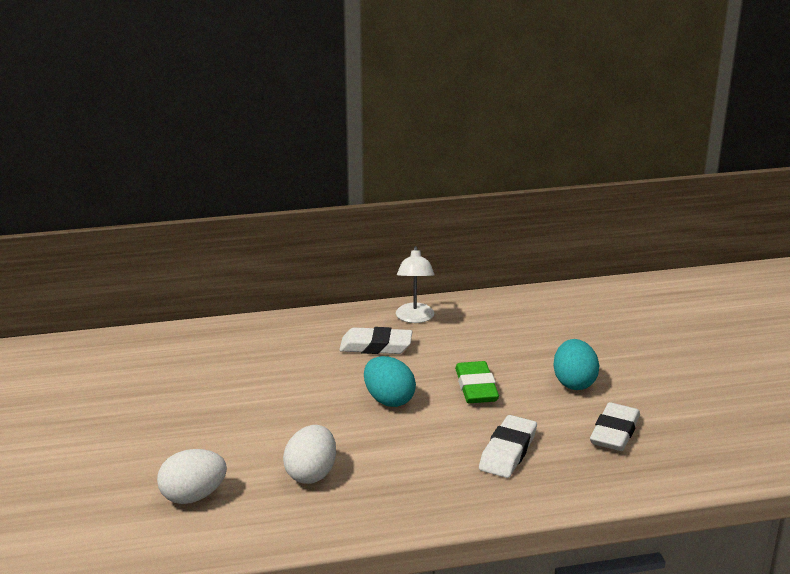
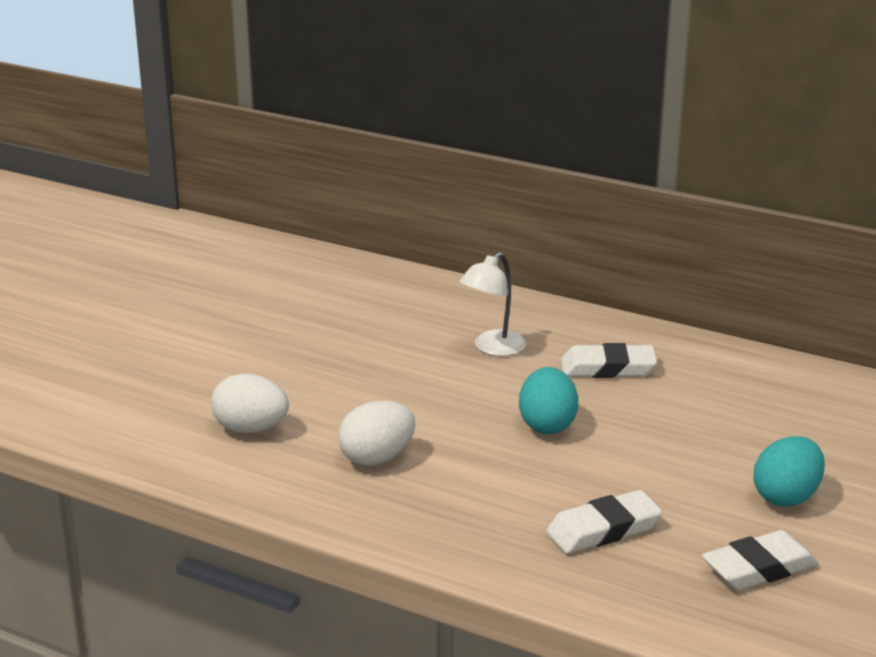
camera: 40 degrees right, 0 degrees up
white eraser [339,327,412,354] -> white eraser turned 45 degrees counterclockwise [561,343,657,378]
white lamp [396,246,435,323] -> white lamp moved to [460,252,526,356]
green eraser [455,361,499,403] -> none

